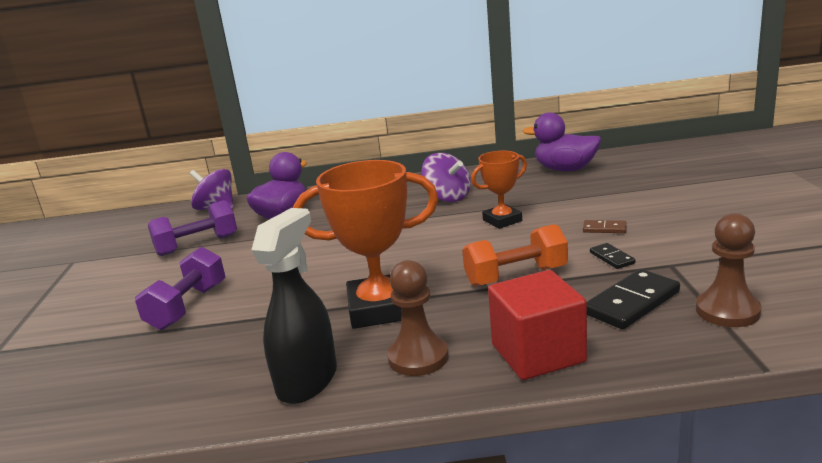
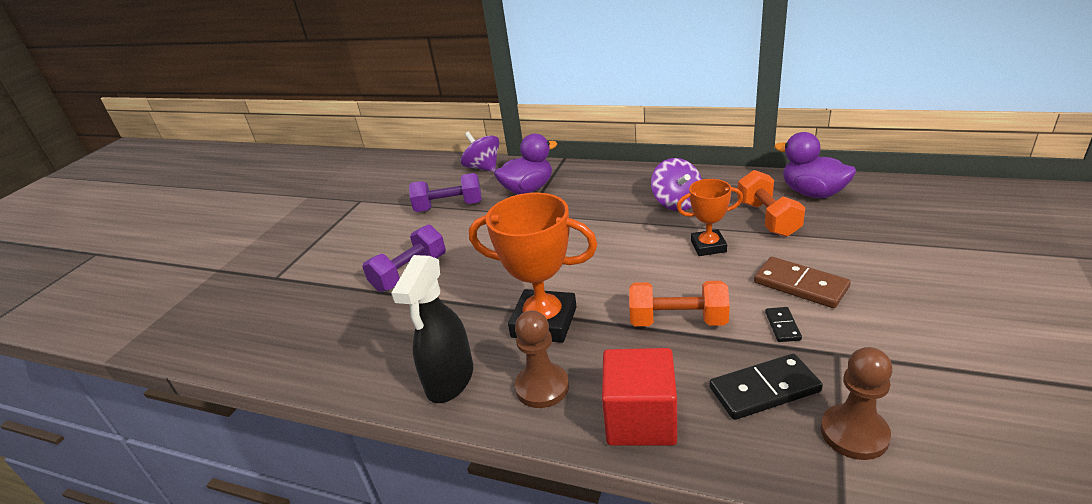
camera: 25 degrees right, 10 degrees up
black spray bottle [252,208,337,404] -> black spray bottle turned 150 degrees clockwise [391,255,473,403]
brown domino [583,220,627,233] -> brown domino [754,257,851,308], size x1.90
none -> orange dumbbell [737,170,805,237]

